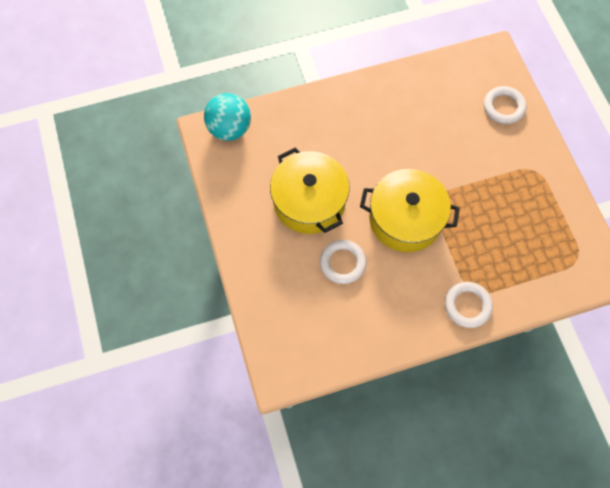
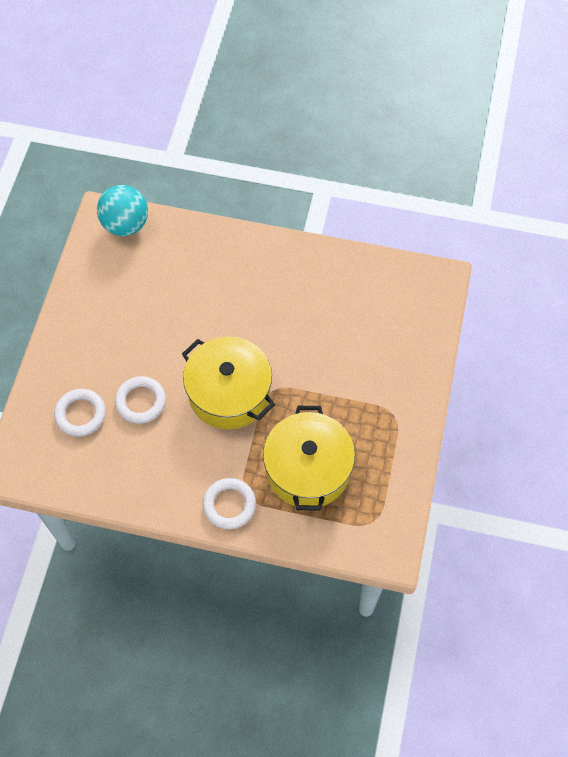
camera: 30 degrees right, 5 degrees down
yellow pot [270,148,350,234] -> yellow pot moved to [263,406,355,511]
white ring [484,86,527,124] -> white ring moved to [54,389,106,437]

